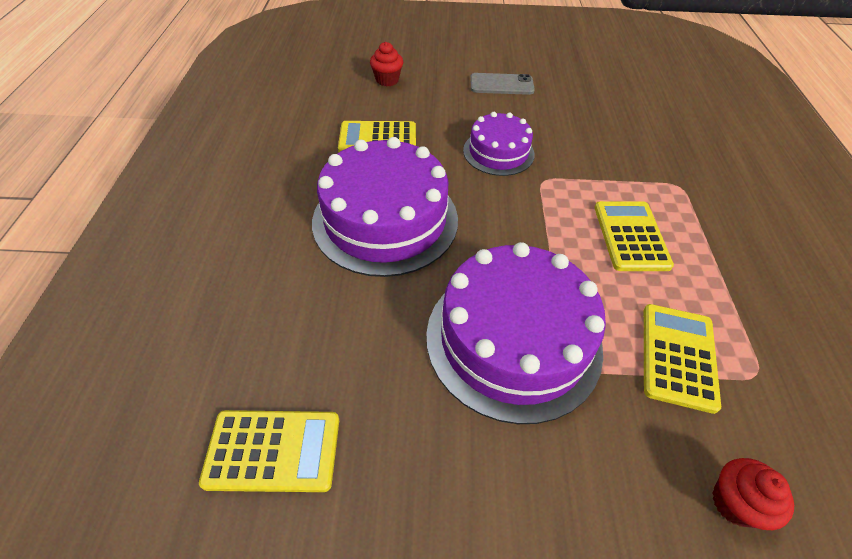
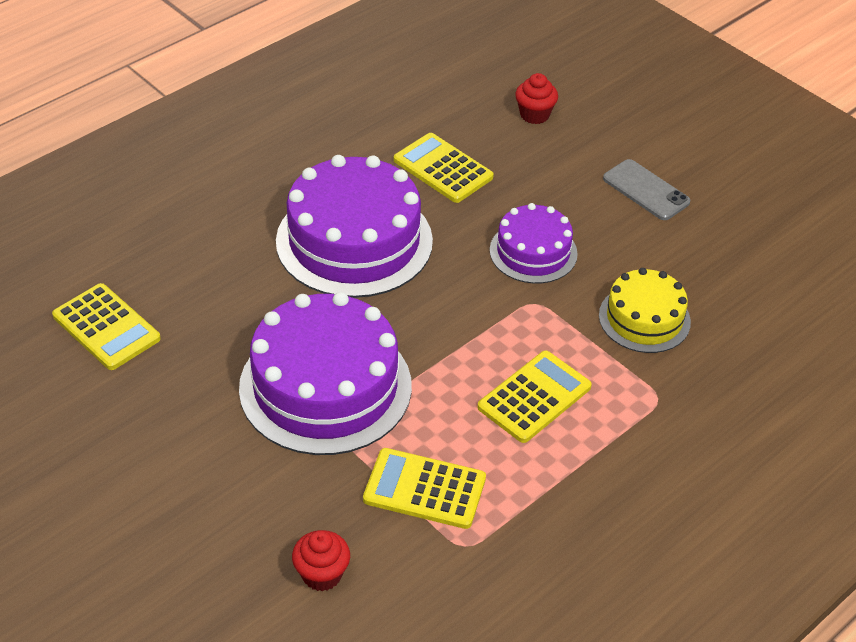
camera: 45 degrees right, 5 degrees down
yellow calculator [644,304,721,414] -> yellow calculator turned 135 degrees counterclockwise [363,448,486,529]
none -> yellow cake [599,268,691,353]

